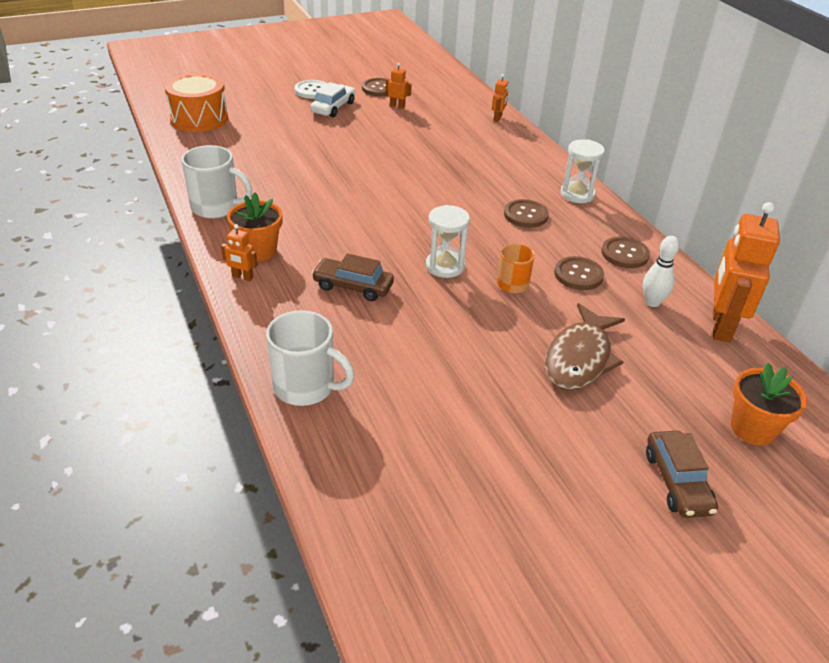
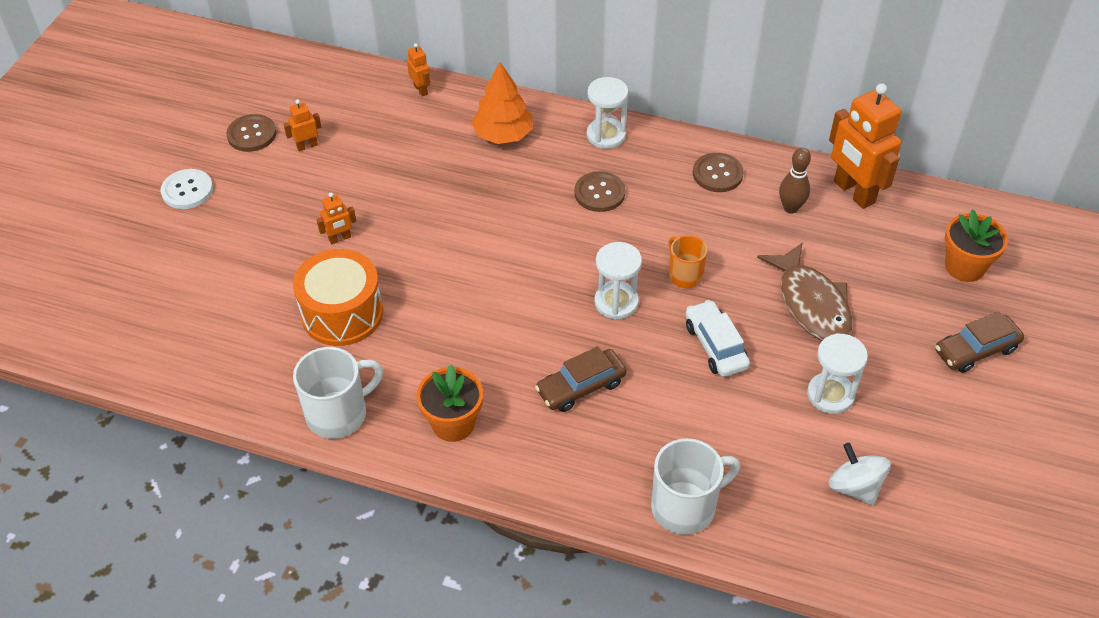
camera: 45 degrees left, 10 degrees up
orange drum [164,73,228,132] -> orange drum moved to [293,249,383,346]
orange robot [221,224,258,281] -> orange robot moved to [316,193,356,244]
white car [310,82,355,117] -> white car moved to [686,300,750,377]
brown button [554,256,604,290] -> none
white bowling pin [643,236,680,307] -> brown bowling pin [779,148,811,213]
brown car [646,431,718,518] -> brown car turned 120 degrees clockwise [935,311,1024,373]
none -> orange tree [471,62,533,144]
none -> white hourglass [807,333,868,414]
none -> white spinning top [829,443,891,505]

